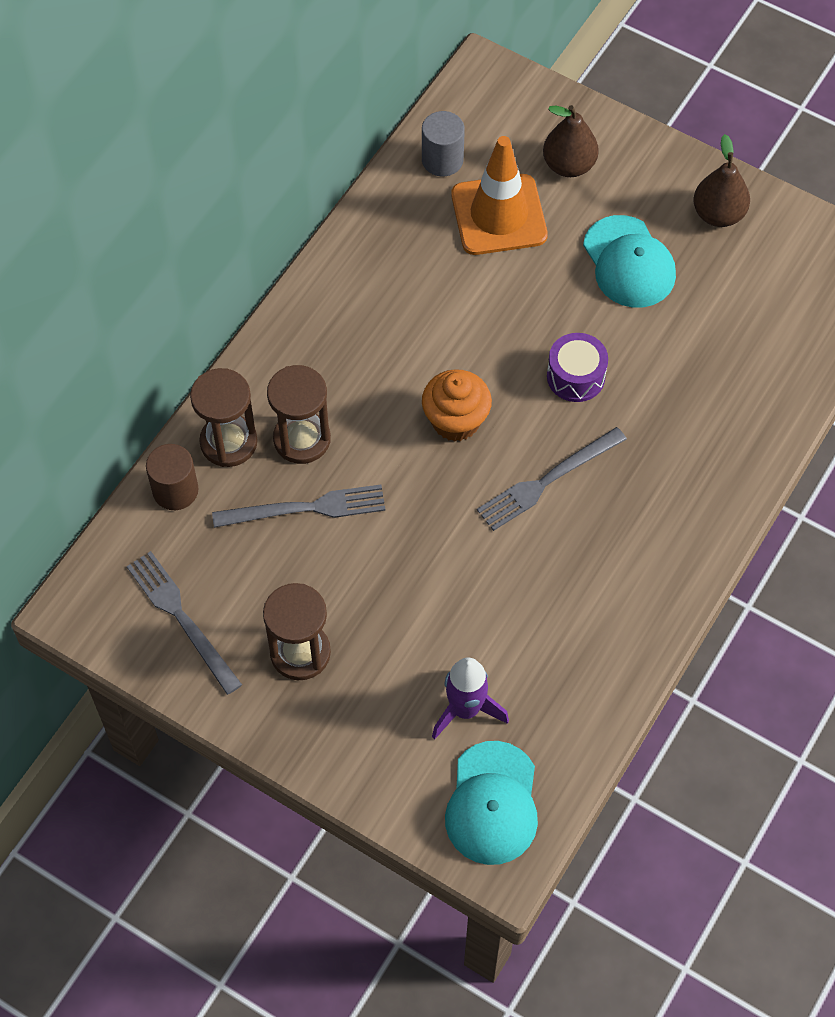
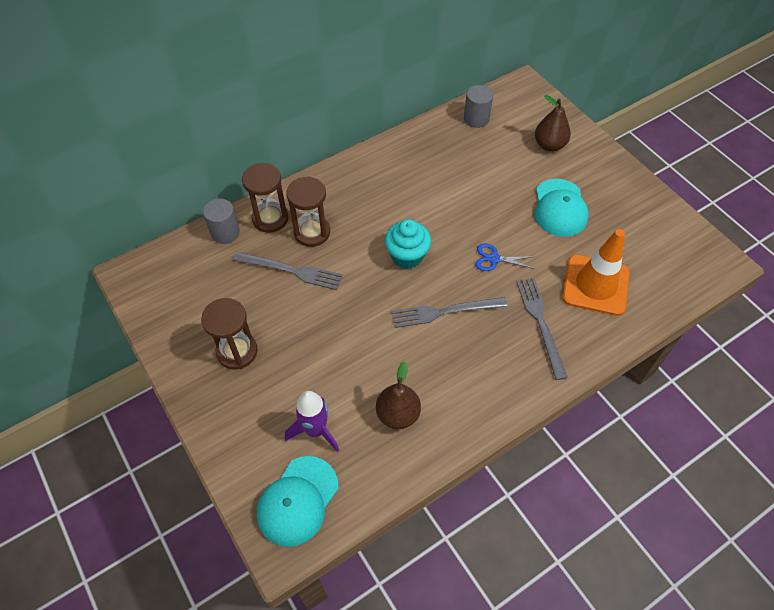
camera: 25 degrees right, 5 degrees down
grey fork [127,551,242,695] -> grey fork moved to [516,278,568,380]
brown cylinder [146,444,199,510] -> grey cylinder [203,199,240,244]
orange cupcake [422,369,492,442] -> turquoise cupcake [385,219,431,269]
orange traffic cone [451,136,548,255] -> orange traffic cone moved to [562,229,630,316]
purple drum [547,333,608,402] -> blue scissors [476,243,535,271]
brown pear [693,134,750,227] -> brown pear moved to [376,361,421,429]

